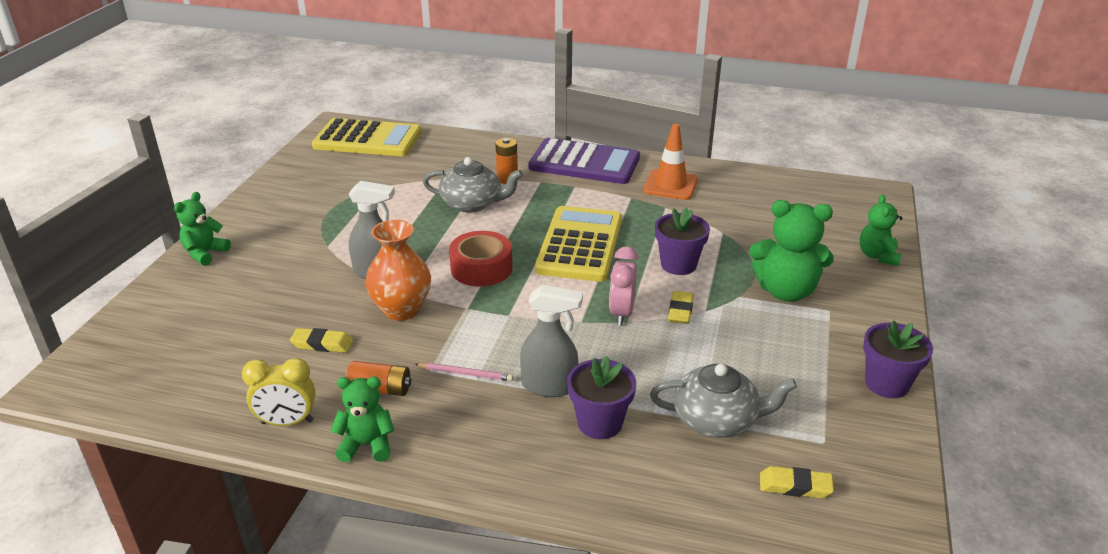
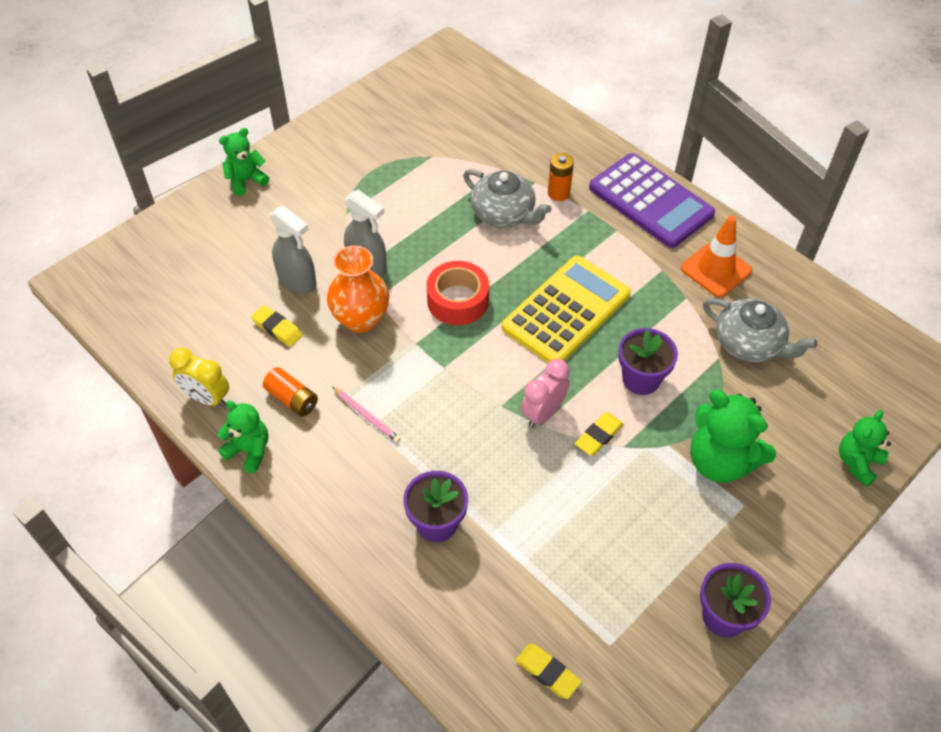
camera: 30 degrees right, 20 degrees up
yellow calculator [312,118,422,156] -> none
grey spray bottle [520,284,583,397] -> grey spray bottle moved to [269,205,317,294]
grey teapot [650,364,797,438] -> grey teapot moved to [703,298,818,362]

